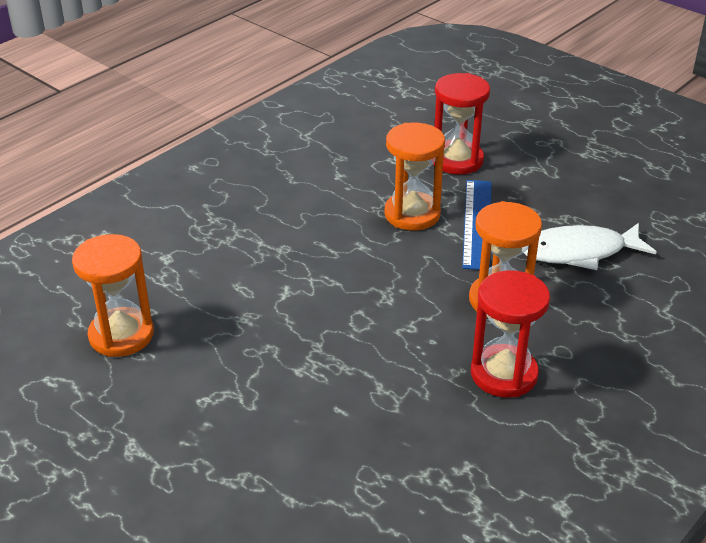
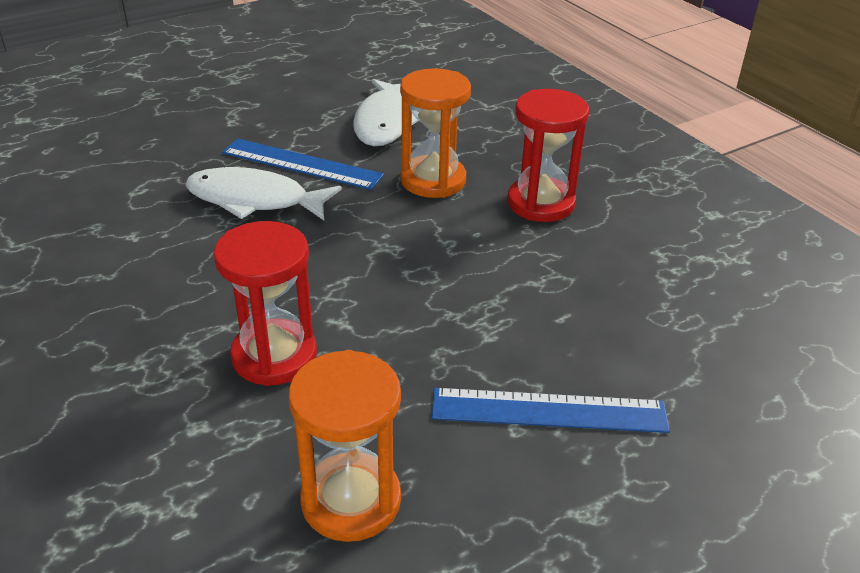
camera: 75 degrees left, 0 degrees up
orange hourglass [385,123,445,230] -> white fish [185,167,342,220]
red hourglass [433,73,490,175] -> red hourglass moved to [213,221,317,386]
none -> blue ruler [432,388,670,433]

